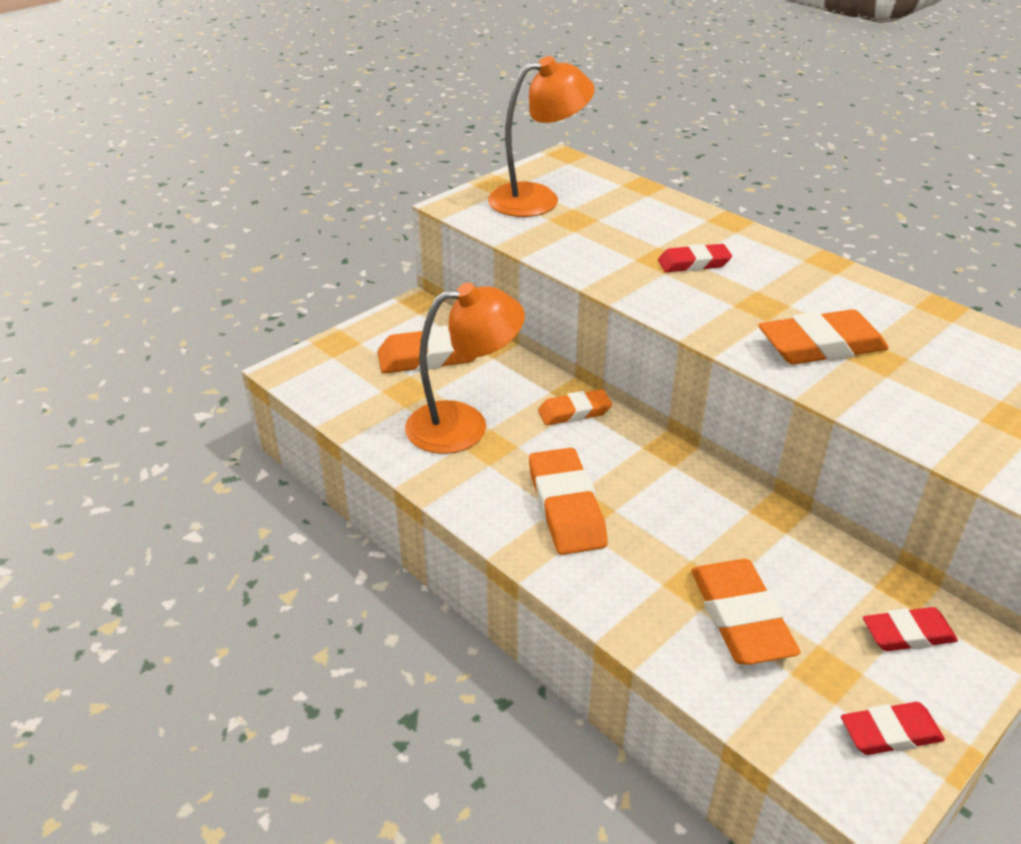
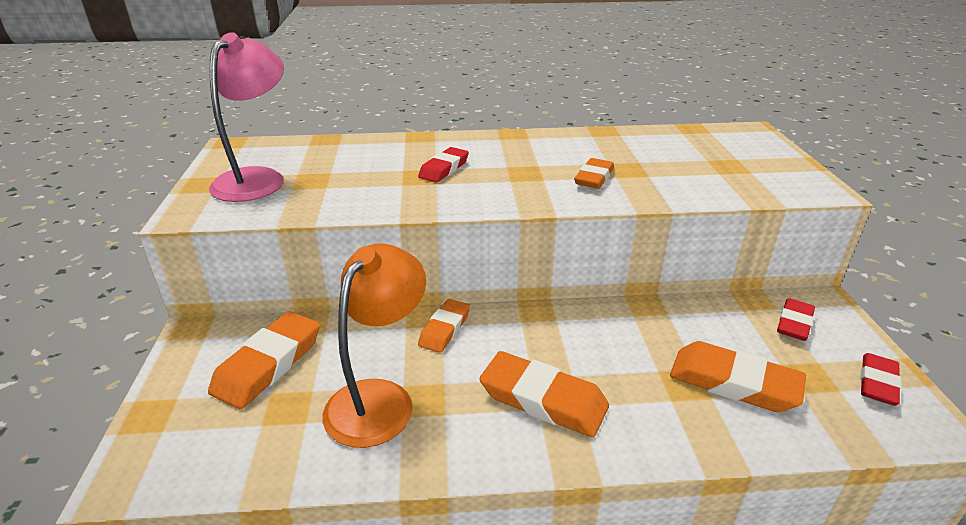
camera: 50 degrees left, 5 degrees down
orange lamp [488,56,595,217] -> pink lamp [209,32,284,202]
orange eraser [758,309,889,364] -> orange eraser [574,158,614,189], size x0.62

